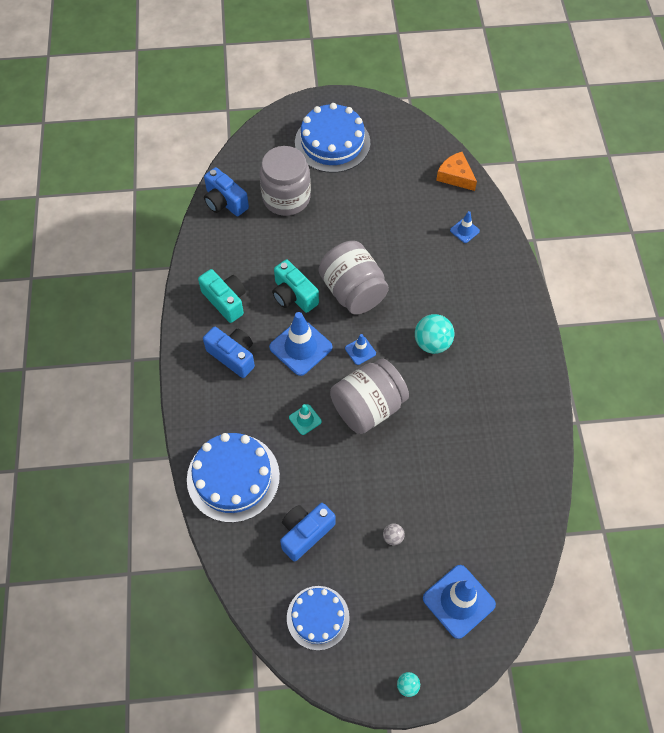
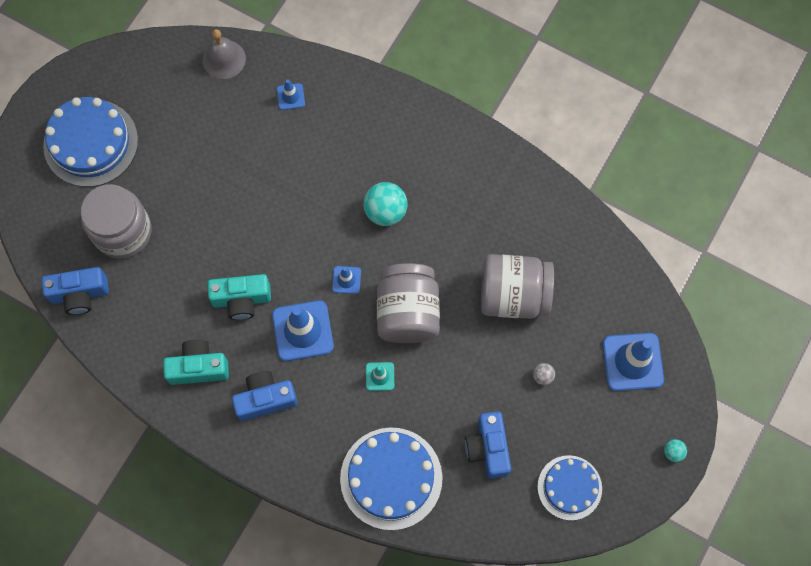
camera: 55 degrees left, 10 degrees up
grey jar [319,241,389,315] -> grey jar moved to [481,254,554,319]
orange cheese [436,152,477,191] -> grey bell [202,29,246,79]

